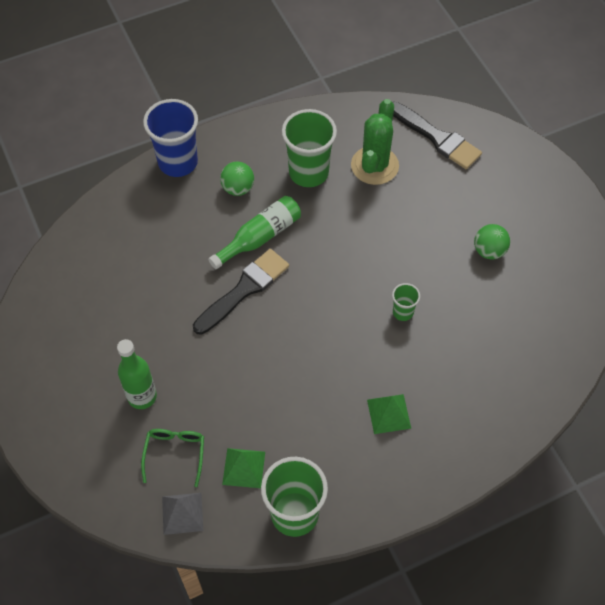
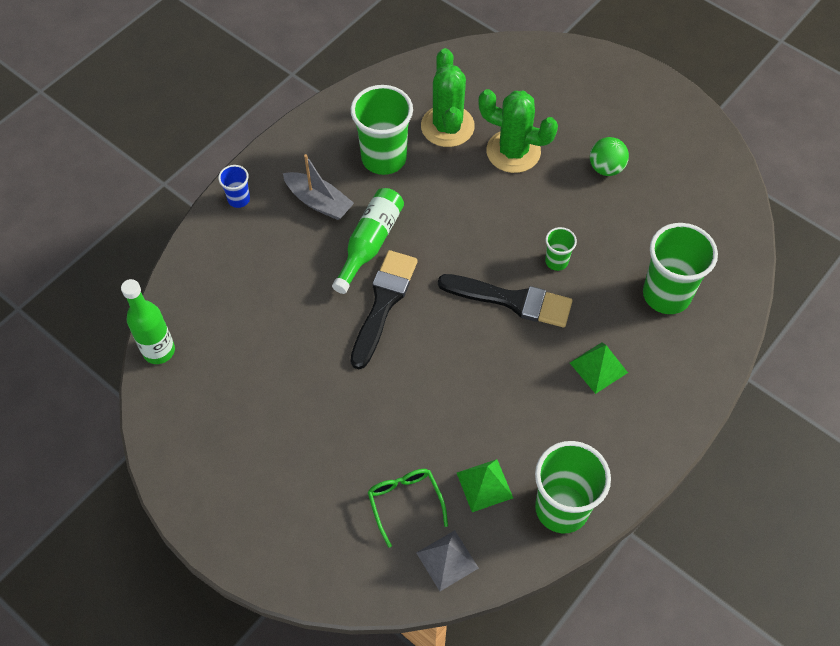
camera: 25 degrees left, 0 degrees up
green bottle [117,339,157,409] -> green bottle moved to [121,279,175,364]
blue cup [143,99,198,177] -> blue cup [218,165,250,208], size x0.49
green ball [220,162,254,196] -> grey boat [283,154,354,220]
black brush [392,102,482,169] -> black brush moved to [438,274,573,327]
none -> green cactus [478,89,558,173]
none -> green cup [643,223,718,314]

